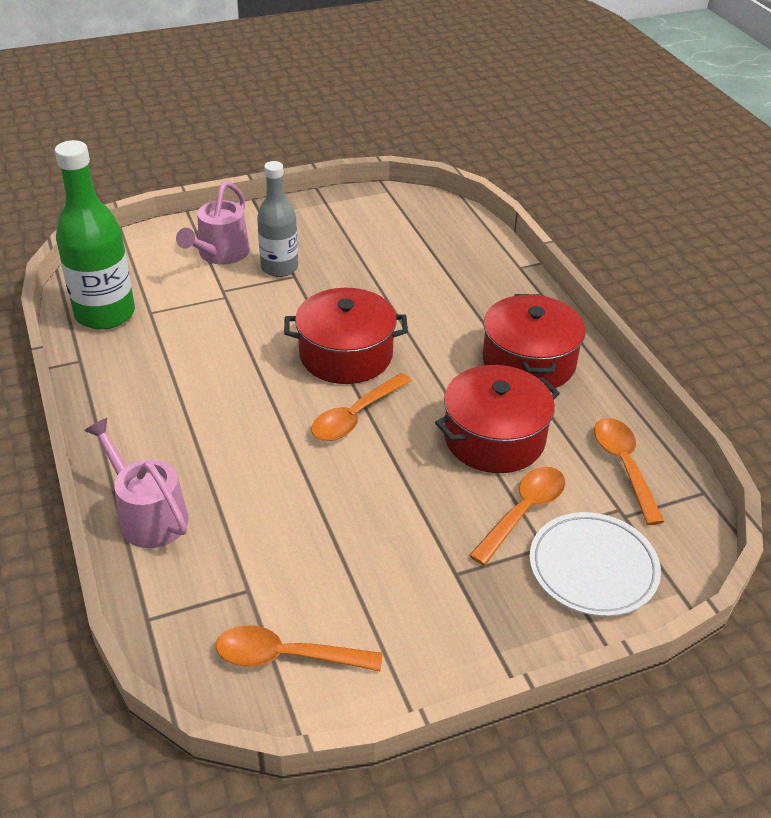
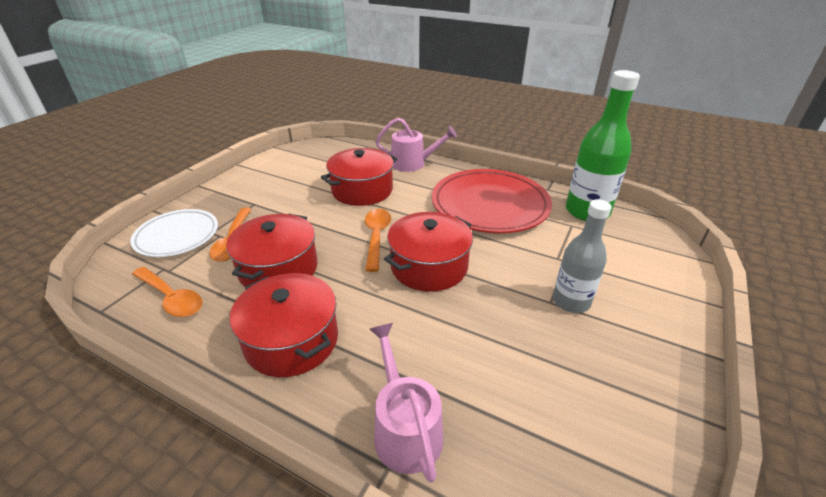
camera: 140 degrees right, 5 degrees down
pink watering can [176,181,250,265] -> pink watering can moved to [369,323,444,482]
orange spoon [216,625,382,671] -> none
none -> red pot [321,148,397,206]
none -> red plate [432,169,552,233]

